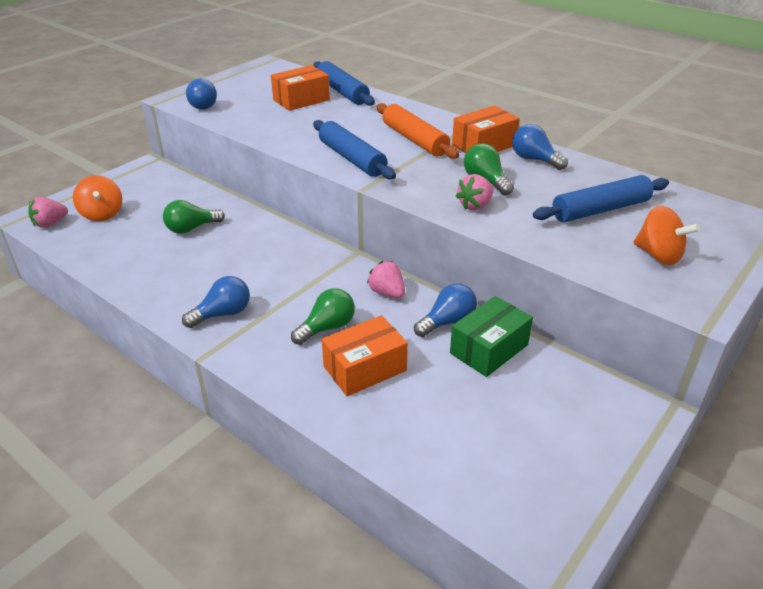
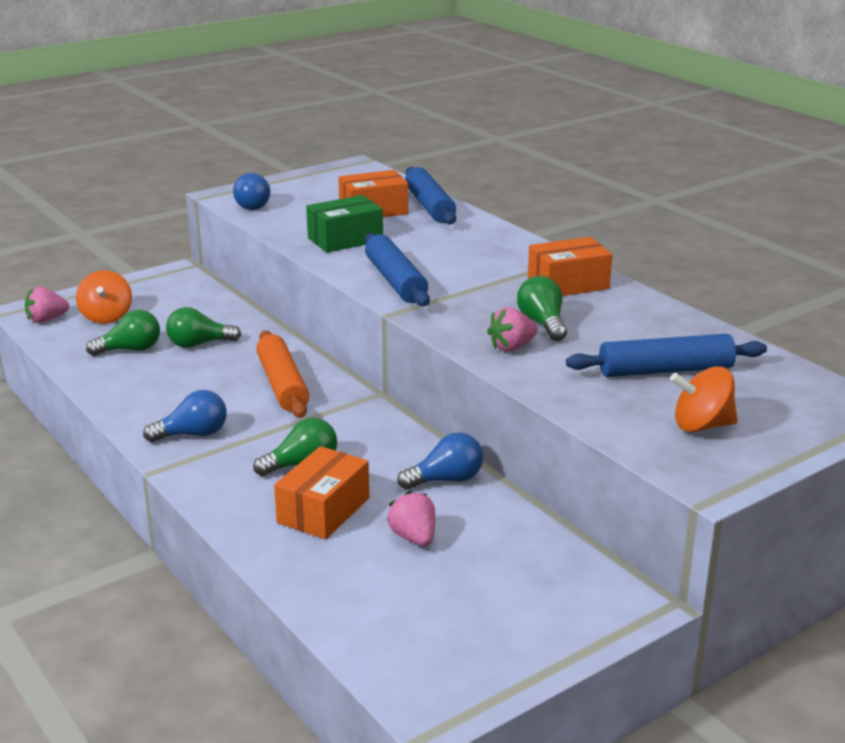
camera: 15 degrees right, 10 degrees down
orange box [322,315,408,396] -> orange box turned 45 degrees counterclockwise [274,446,369,539]
pink strawberry [367,261,405,298] -> pink strawberry moved to [387,491,435,546]
orange rolling pin [376,103,459,159] -> orange rolling pin moved to [256,331,309,418]
green box [450,296,533,377] -> green box moved to [306,195,383,253]
blue light bulb [512,124,568,170] -> none
orange spinning top [633,205,700,265] -> orange spinning top turned 120 degrees clockwise [670,366,738,432]
none -> green light bulb [86,310,160,356]

